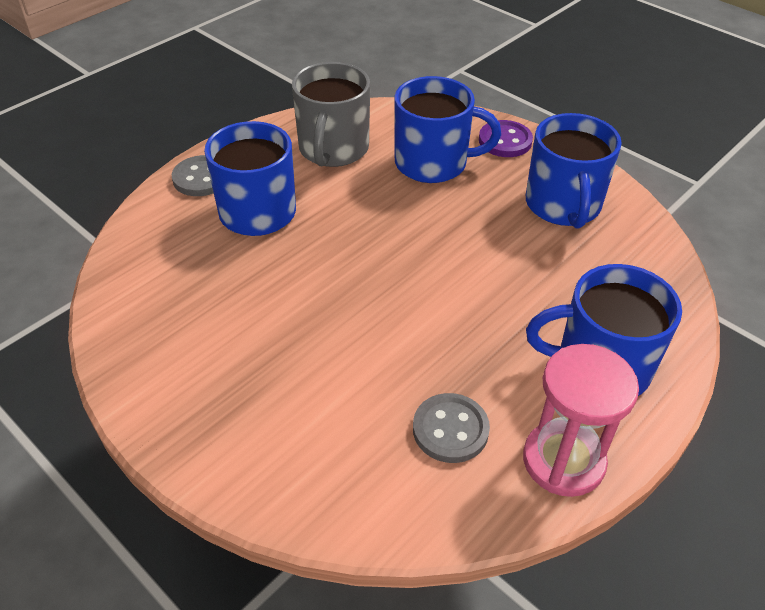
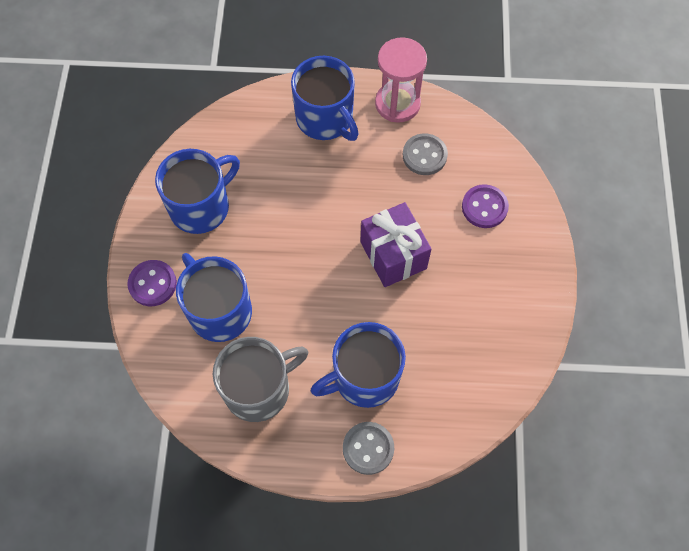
camera: 130 degrees left, 20 degrees up
none -> purple gift [360,202,432,287]
none -> purple button [462,184,509,228]

